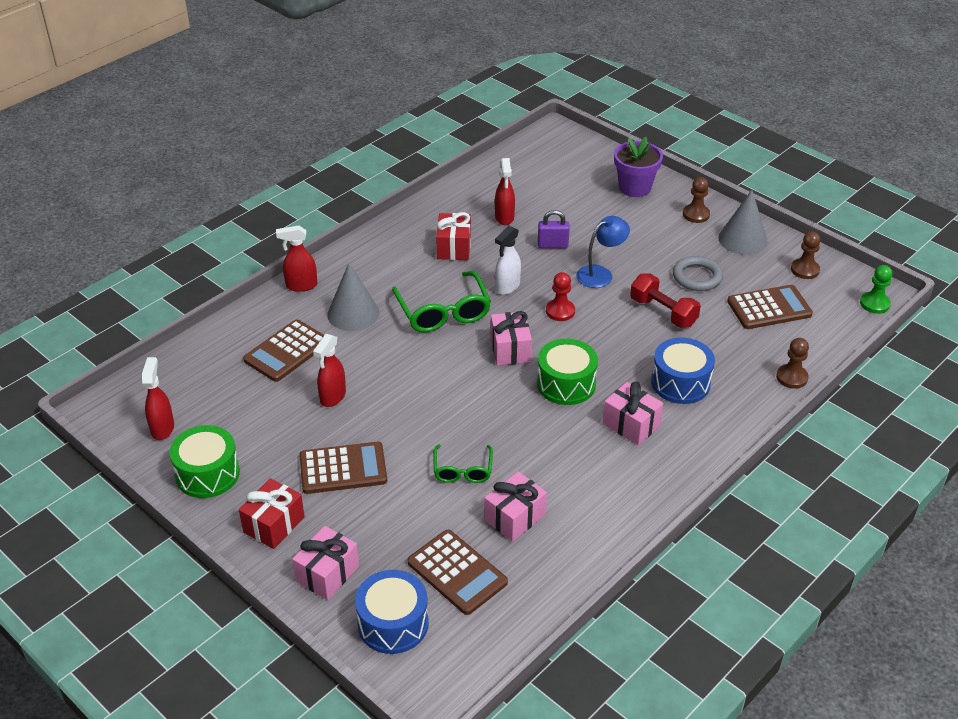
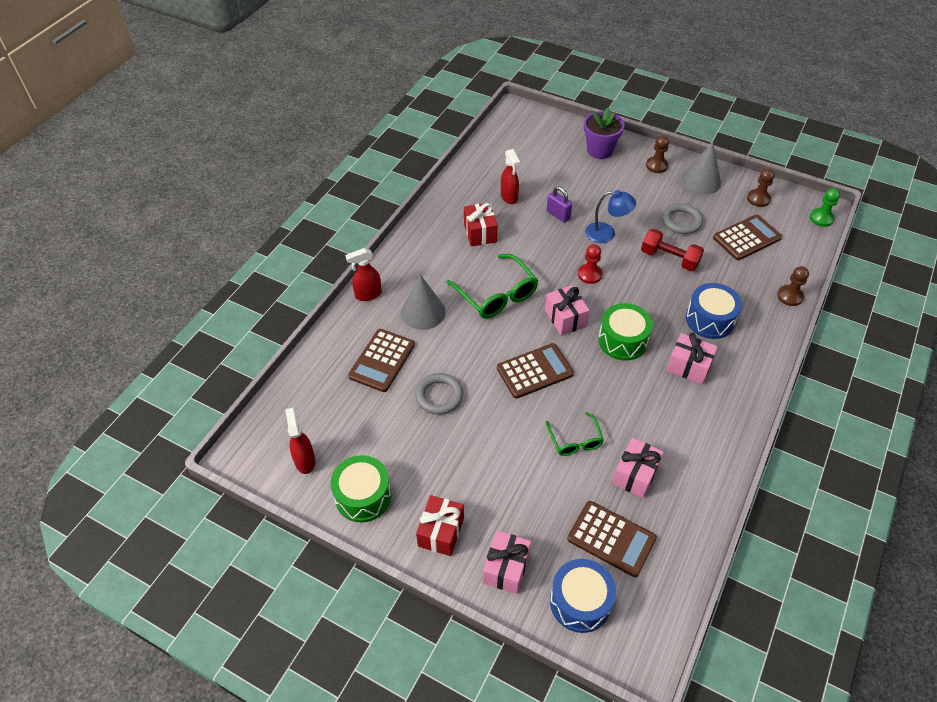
camera: 15 degrees left, 10 degrees up
brown calculator [299,442,387,494] -> brown calculator moved to [497,343,574,399]
red spray bottle [313,334,346,407] -> grey ring [415,373,463,415]
white spray bottle [495,226,521,295] -> none
purple padlock [538,210,570,248] -> purple padlock turned 60 degrees clockwise [546,186,572,223]
blue lamp [576,216,630,288] -> blue lamp turned 60 degrees clockwise [585,190,636,243]

